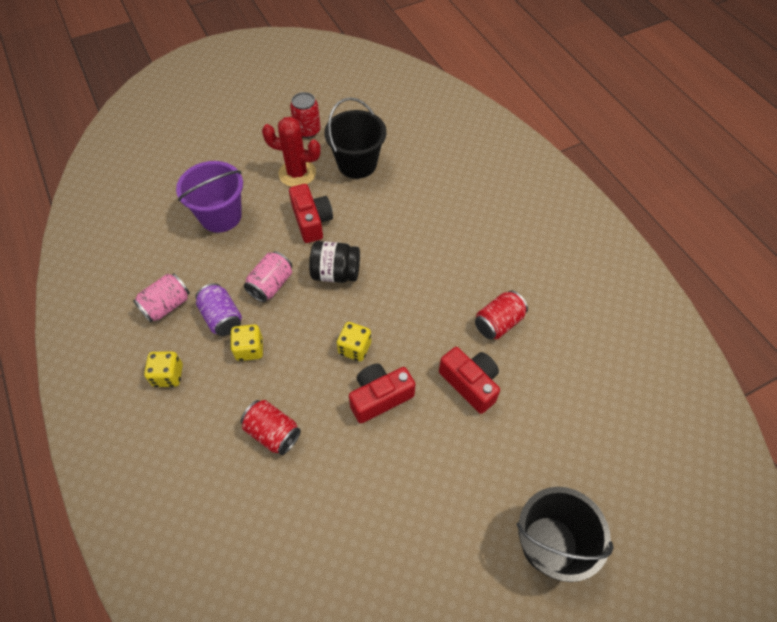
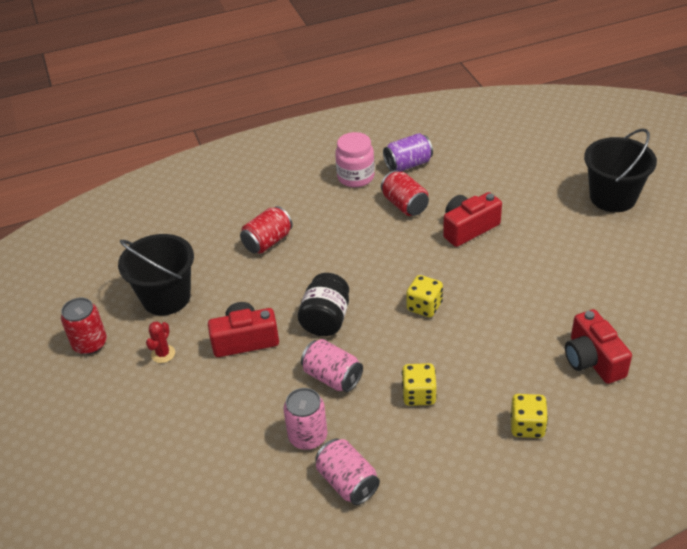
camera: 80 degrees left, 15 degrees down
yellow dice [144,351,183,387] -> yellow dice moved to [511,394,548,438]
purple bucket [176,161,243,233] -> none
purple can [195,283,242,336] -> purple can moved to [383,133,433,172]
red can [241,400,301,455] -> red can moved to [240,206,293,254]
red cactus [262,117,321,187] -> red cactus [146,322,175,363], size x0.50
red camera [349,363,416,423] -> red camera moved to [565,309,632,384]
none -> pink can [283,388,327,450]
none -> pink jar [335,132,375,187]

